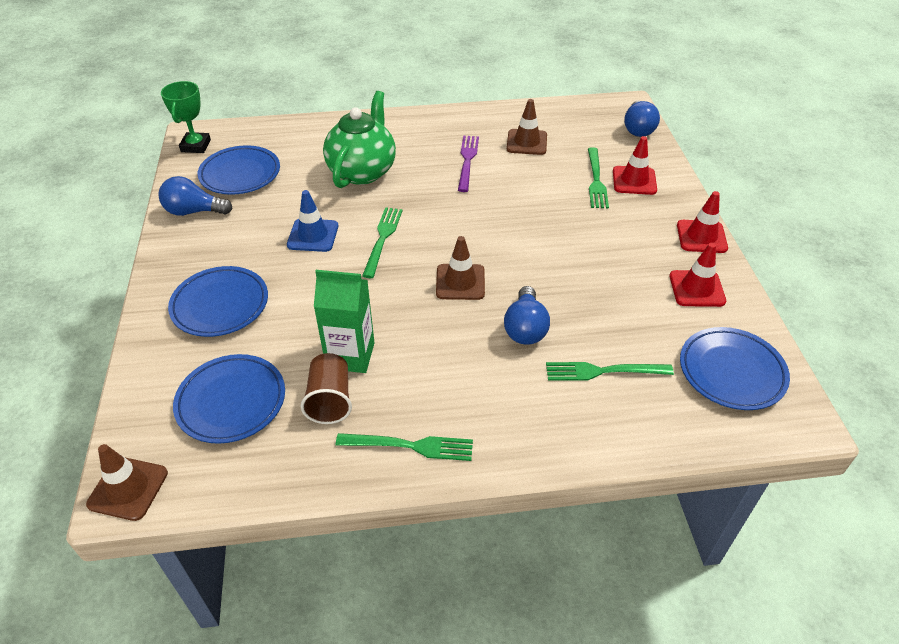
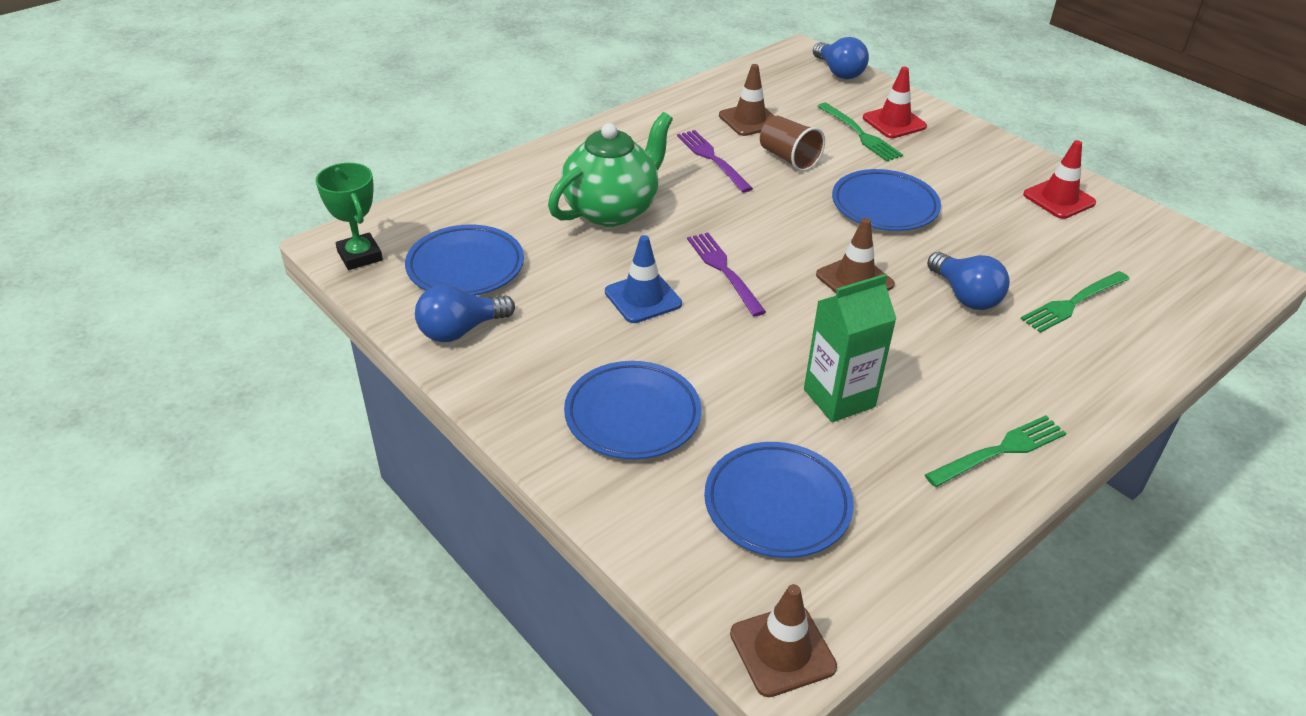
camera: 35 degrees left, 5 degrees down
brown cup [301,353,352,424] -> brown cup moved to [760,116,825,172]
green teapot [323,91,396,188] -> green teapot turned 60 degrees clockwise [548,112,673,227]
green fork [362,207,403,278] -> purple fork [687,232,766,316]
red traffic cone [677,191,728,253] -> none
blue plate [680,327,790,410] -> blue plate moved to [832,169,941,231]

